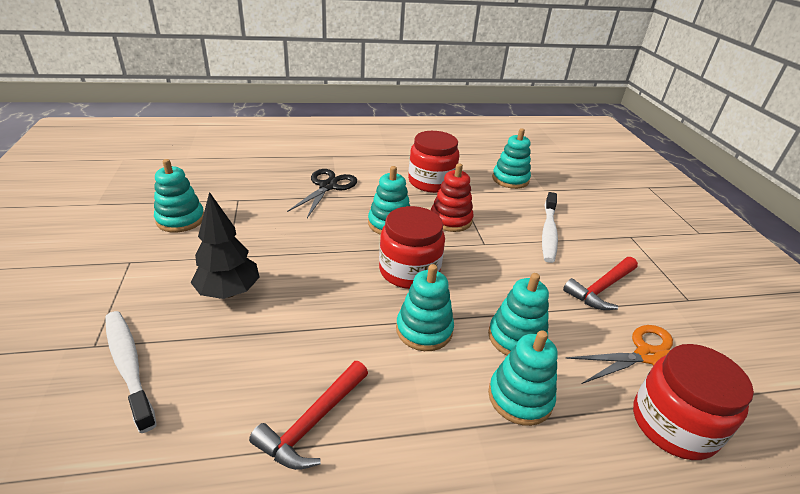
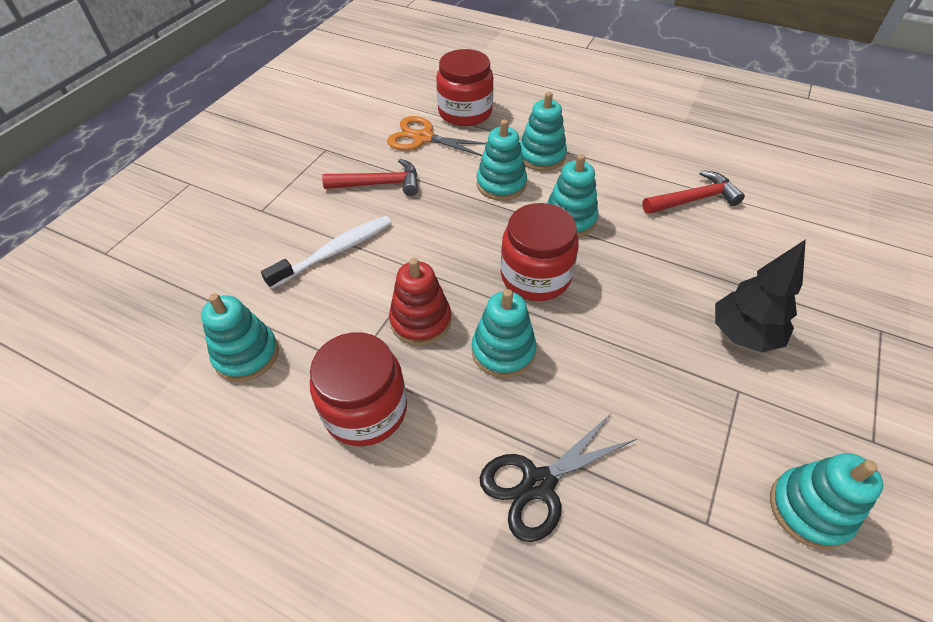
camera: 140 degrees left, 15 degrees up
white toothbrush [105,311,157,433] -> none

